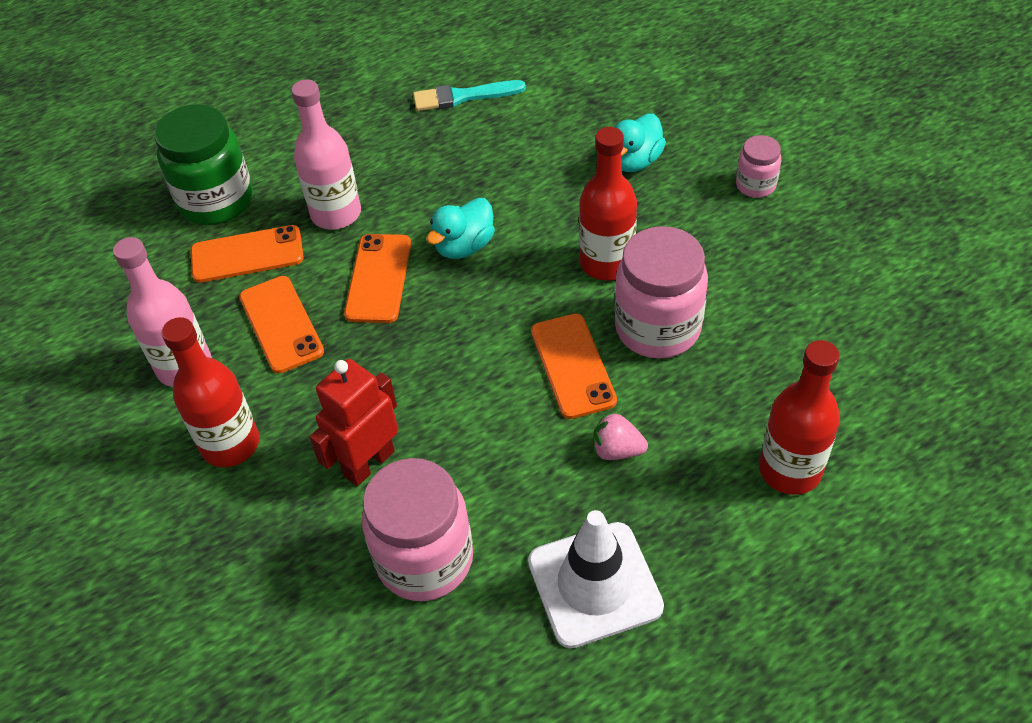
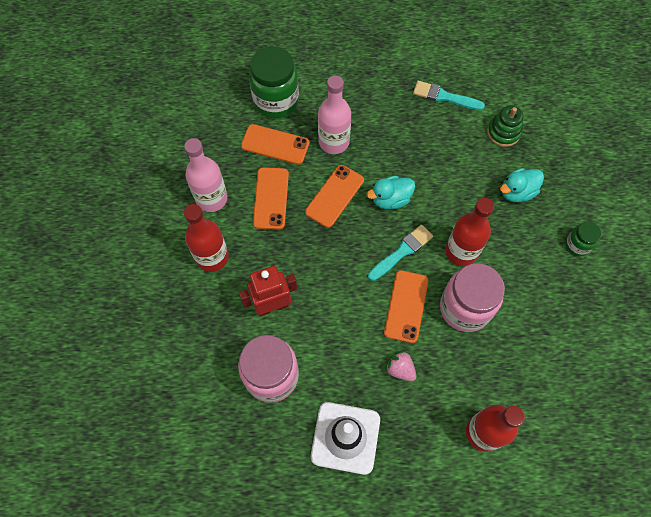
camera: 25 degrees right, 15 degrees up
pink jar [736,135,781,198] -> green jar [565,221,602,256]
none -> turquoise brush [368,225,433,281]
none -> green stacking toy [487,105,523,147]

